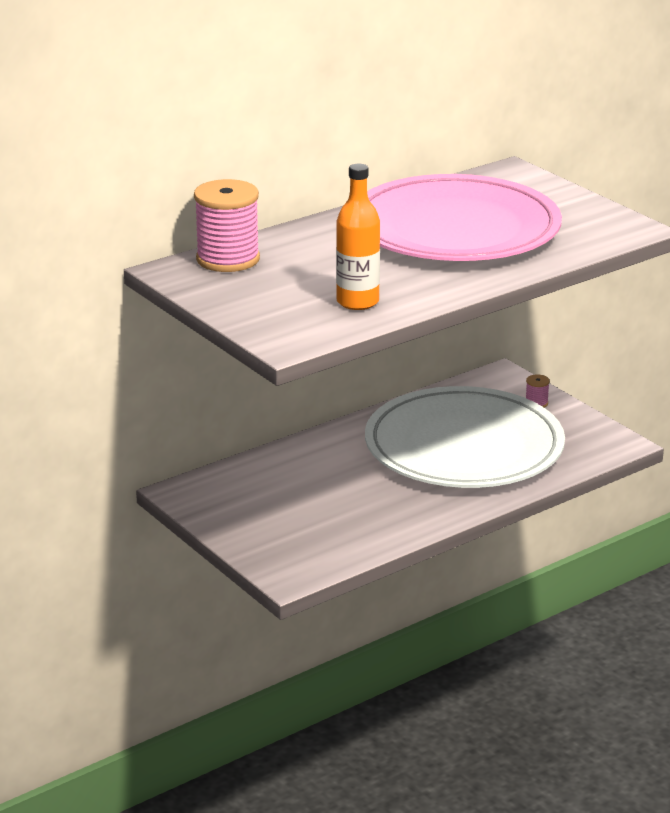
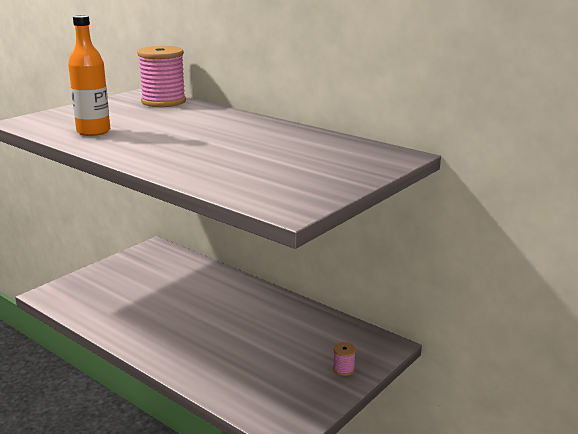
camera: 75 degrees right, 5 degrees down
white plate [365,386,565,488] -> none
pink plate [367,174,562,261] -> none

